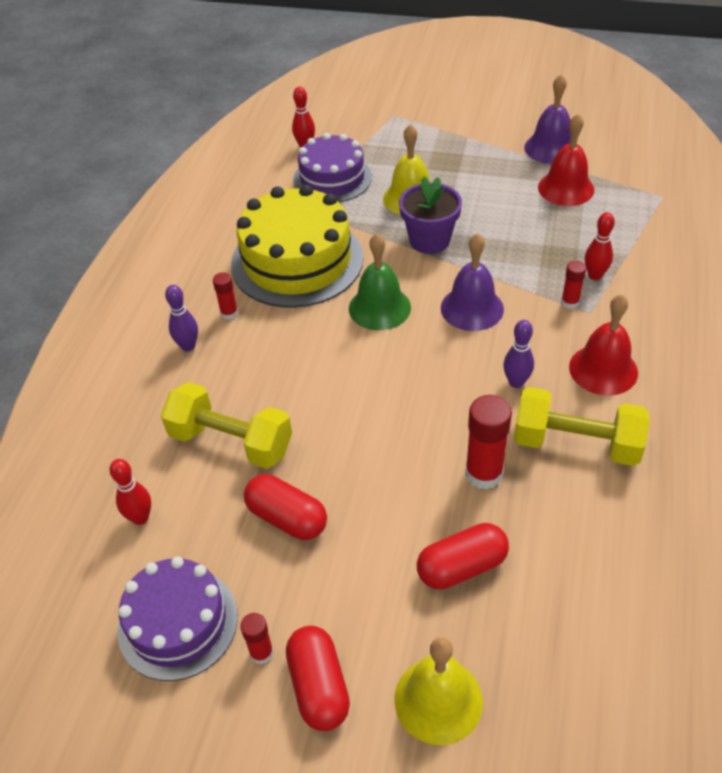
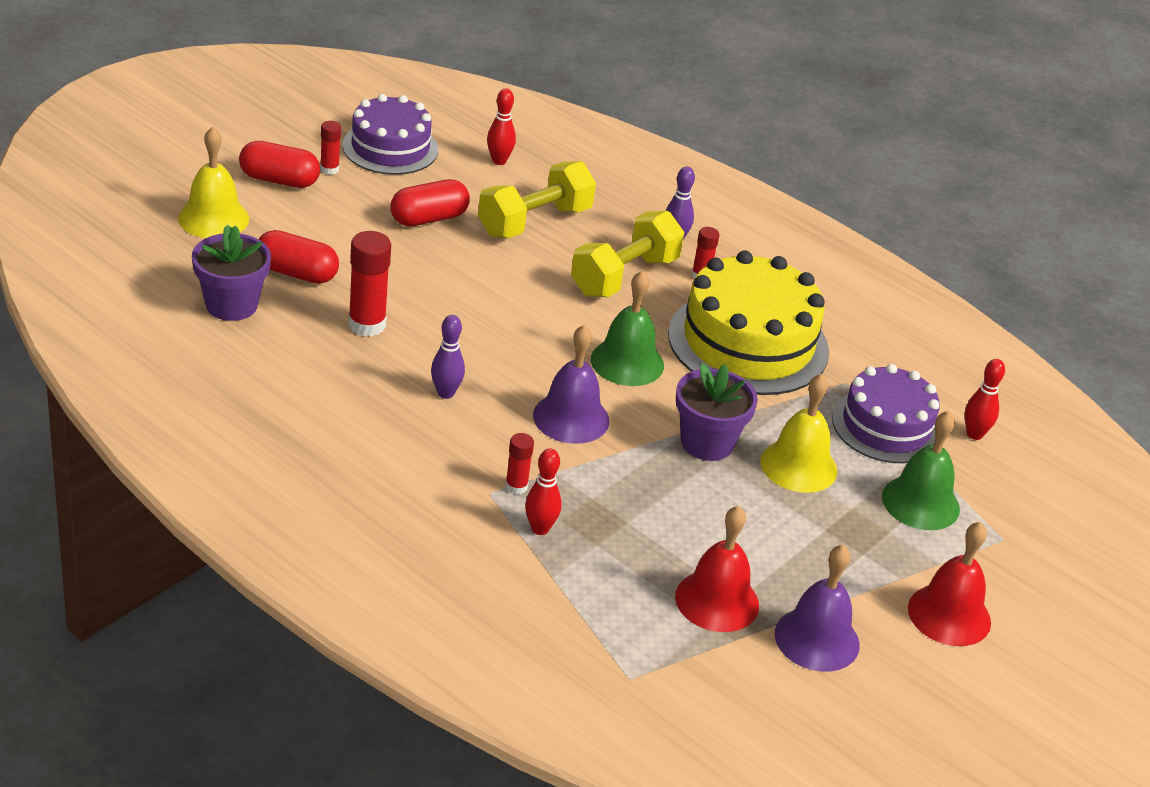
camera: 110 degrees right, 10 degrees down
red capsule [417,523,509,589] -> red capsule turned 75 degrees counterclockwise [259,230,339,284]
yellow dumbbell [514,387,650,466] -> yellow dumbbell moved to [571,211,684,297]
red bell [569,294,638,395] -> red bell moved to [908,522,991,646]
none -> purple flower pot [192,224,271,321]
none -> green bell [882,411,960,530]

